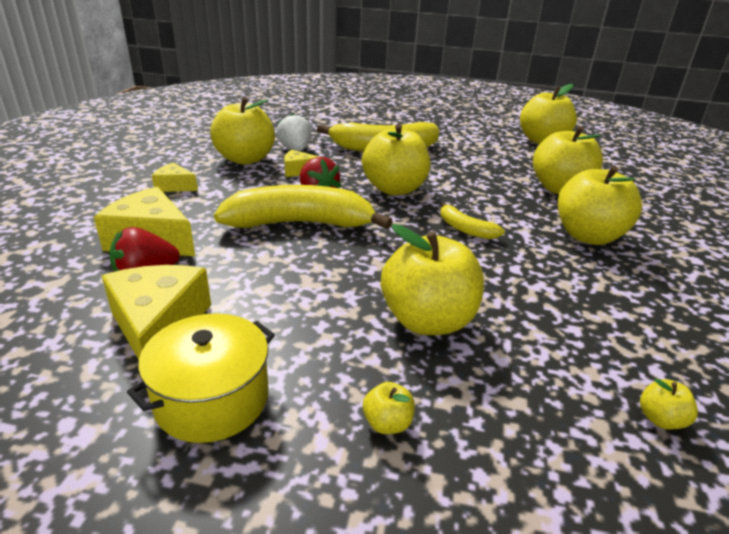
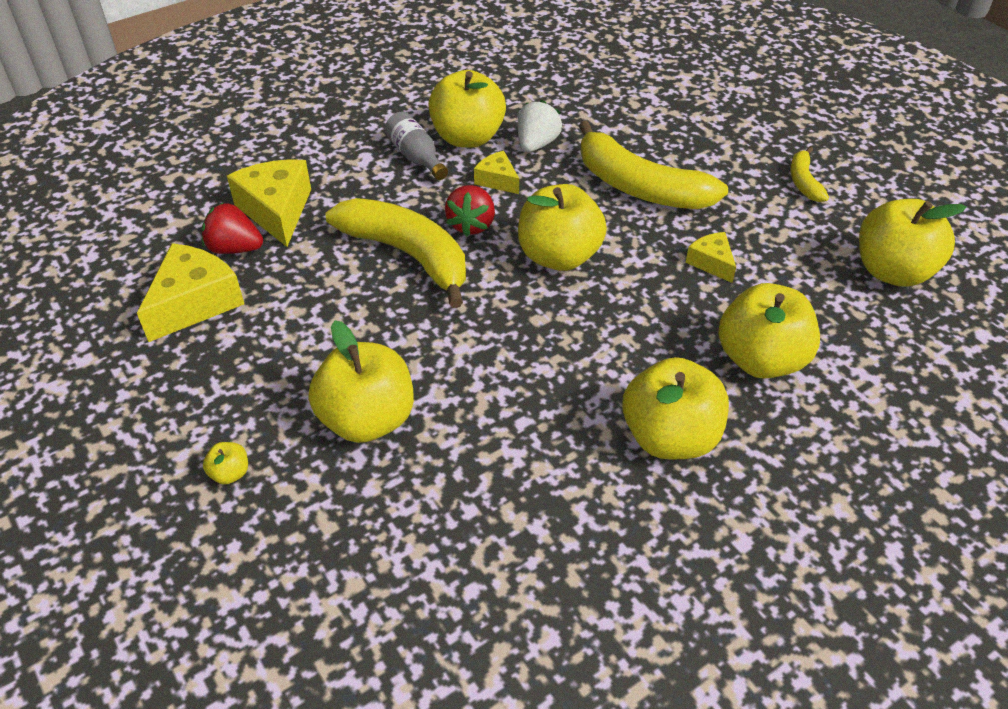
camera: 45 degrees right, 15 degrees up
yellow pot [127,313,275,443] -> none
yellow cheese [152,163,198,192] -> yellow cheese moved to [686,232,736,283]
yellow banana [440,202,505,239] -> yellow banana moved to [790,147,829,202]
yellow apple [640,378,698,430] -> none
none -> grey bottle [385,112,448,180]

